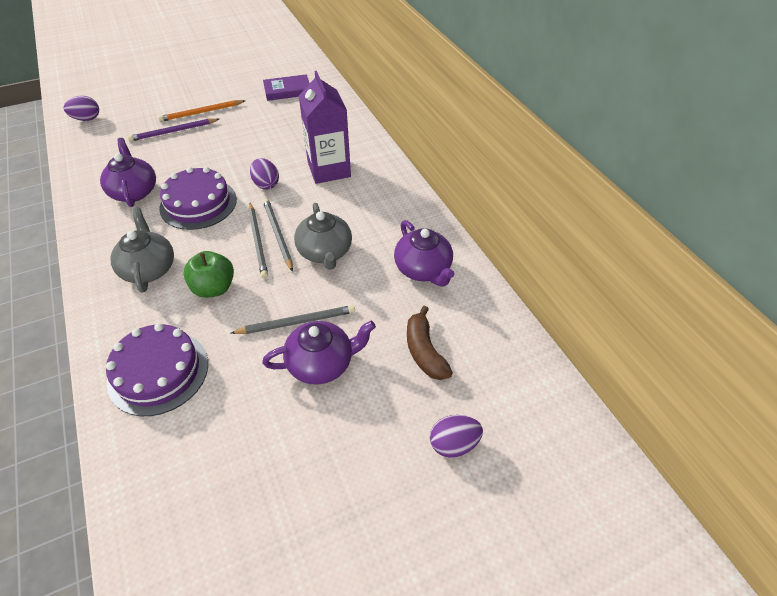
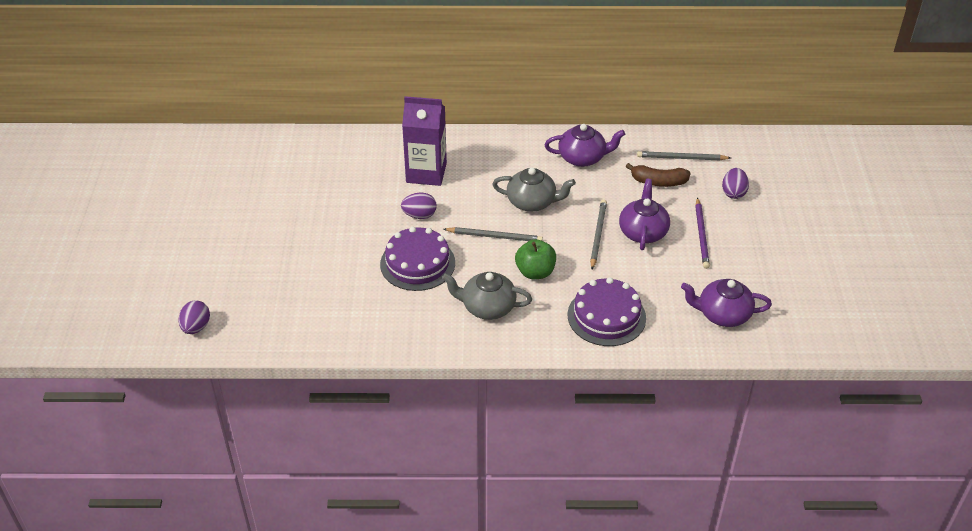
camera: 65 degrees left, 5 degrees down
purple teapot [100,138,156,207] -> purple teapot moved to [681,279,772,327]
purple pencil [128,118,219,142] -> purple pencil moved to [695,198,710,269]
orange pencil [158,100,245,122] -> none
purple book [263,74,310,101] -> none
grey pencil [263,199,293,272] -> grey pencil moved to [637,151,731,160]

